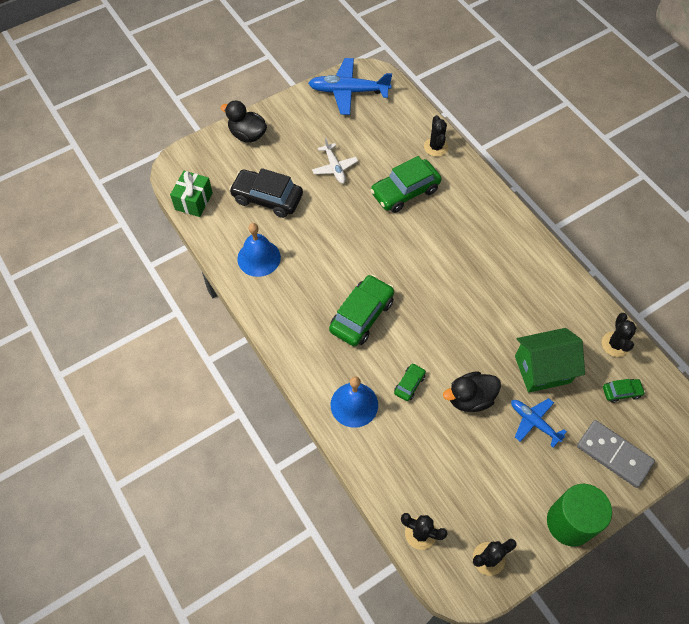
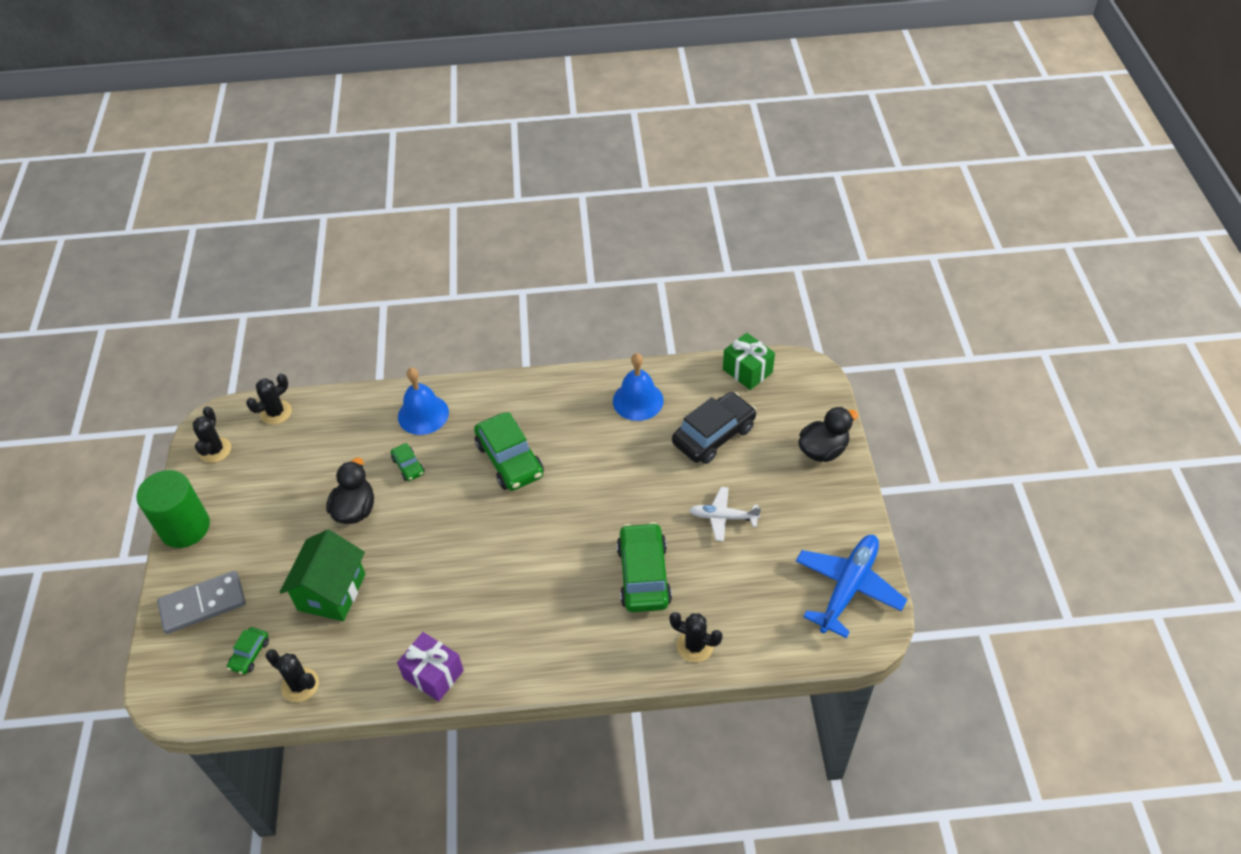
camera: 120 degrees right, 10 degrees down
blue plane [511,398,567,448] -> none
none -> purple gift [397,632,464,701]

